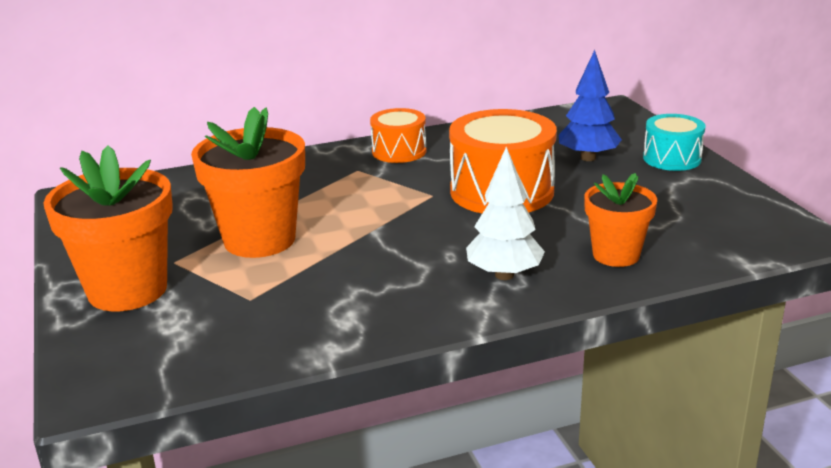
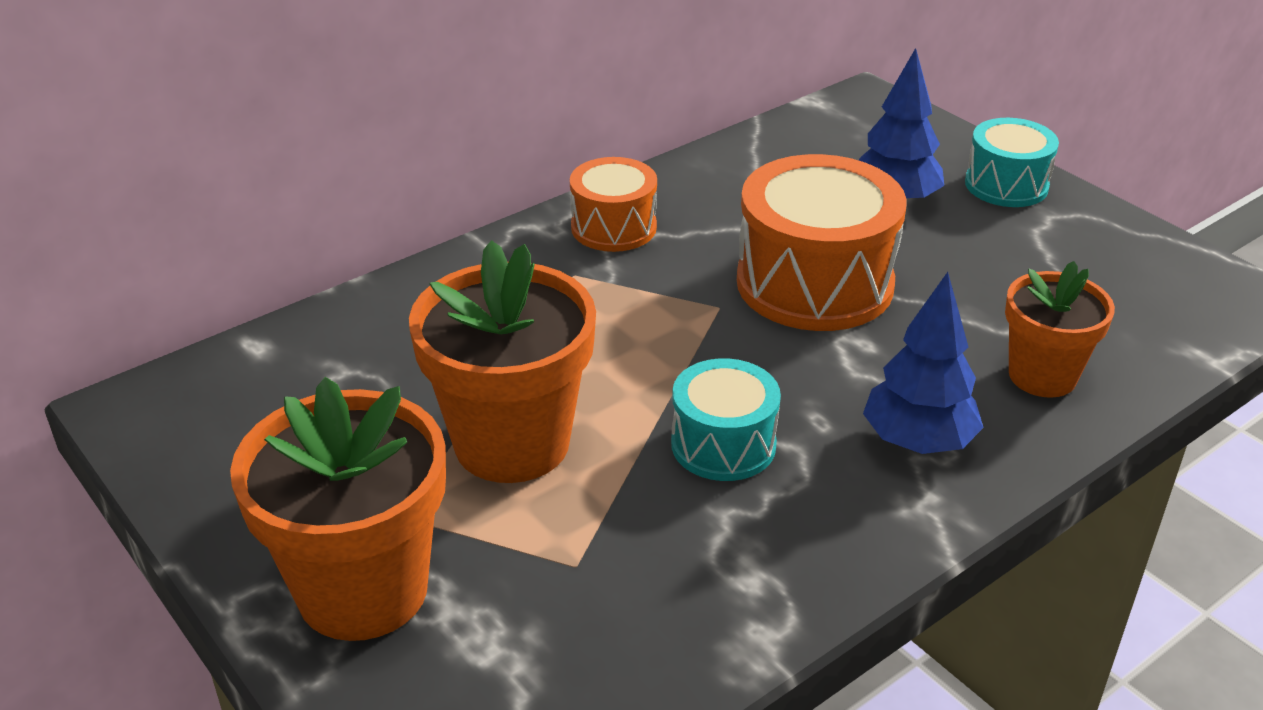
camera: 20 degrees left, 10 degrees up
white tree [466,147,545,280] -> blue tree [863,272,984,454]
none -> turquoise drum [671,358,781,481]

